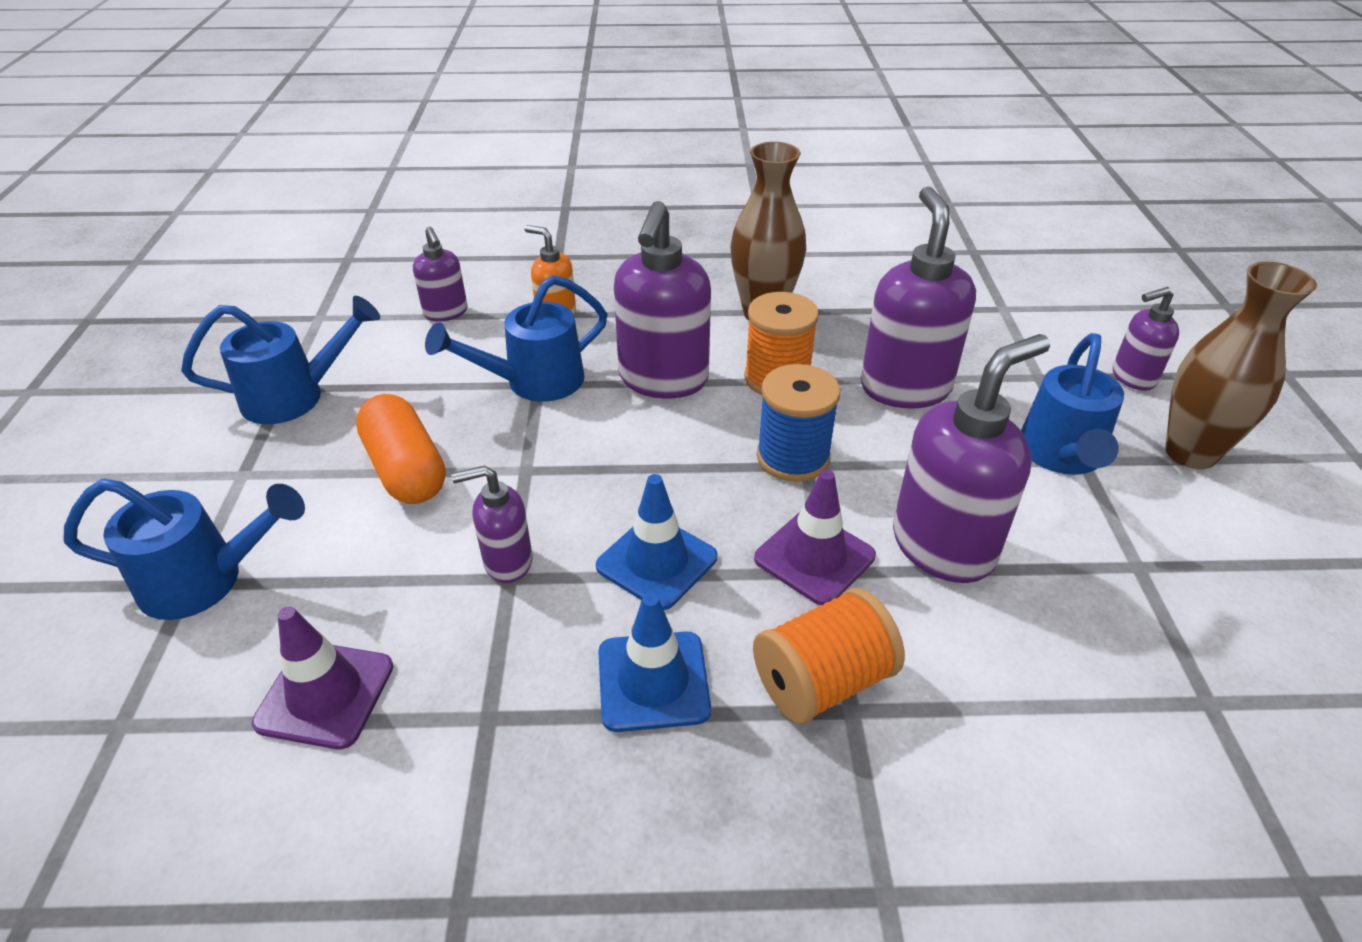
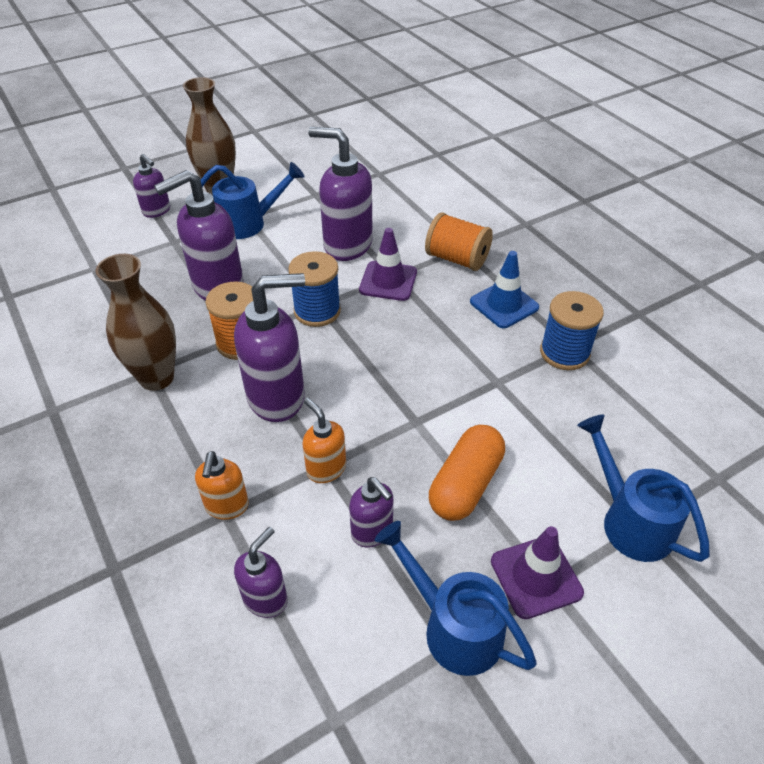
camera: 120 degrees left, 5 degrees up
purple traffic cone [252,606,393,749] -> purple traffic cone moved to [491,526,584,619]
blue watering can [425,275,607,402] -> orange soap dispenser [302,398,346,483]
purple soap dispenser [451,465,533,583] -> purple soap dispenser moved to [349,477,393,548]
blue traffic cone [596,474,717,610] -> none
none -> blue spool [540,291,604,370]

